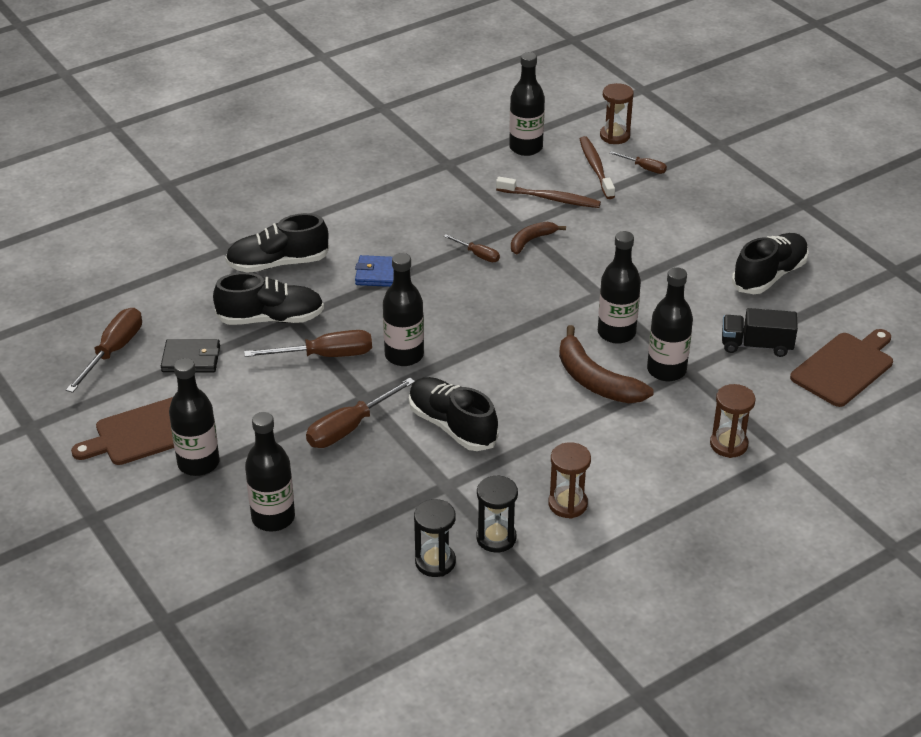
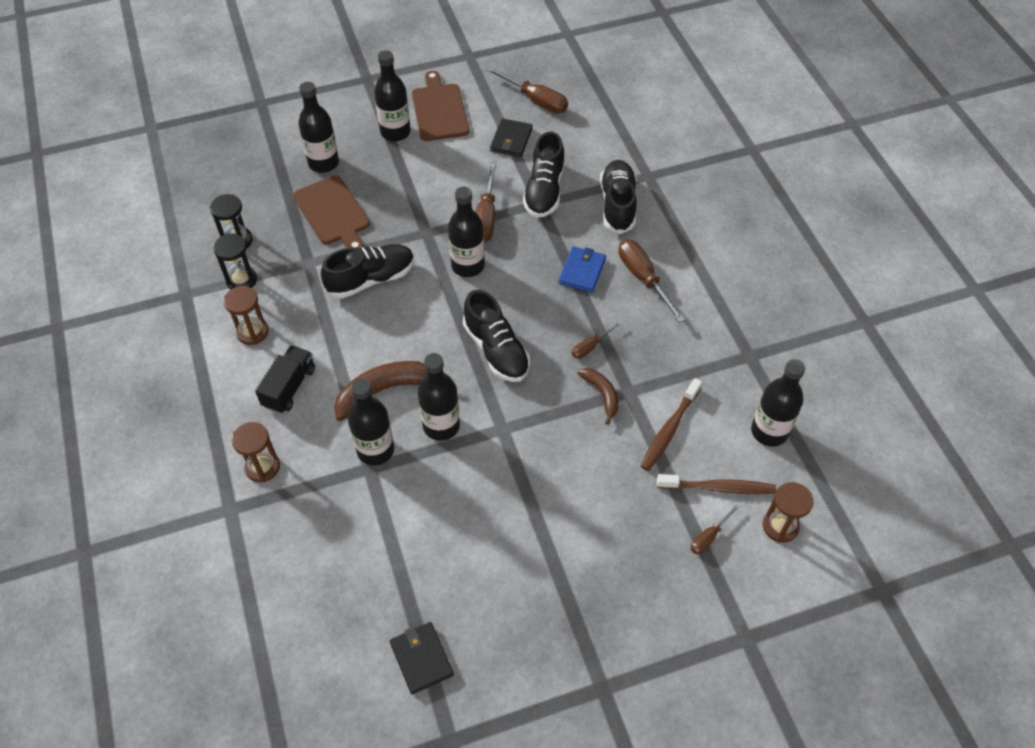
camera: 105 degrees right, 15 degrees up
brown screwdriver [306,378,415,448] -> brown screwdriver moved to [619,239,685,323]
black truck [722,308,798,357] -> black truck moved to [255,345,315,413]
black shoe [732,233,809,294] -> black shoe moved to [463,290,530,382]
brown cutting board [790,329,893,407] -> brown cutting board moved to [293,176,370,248]
none -> black wallet [390,622,454,694]

